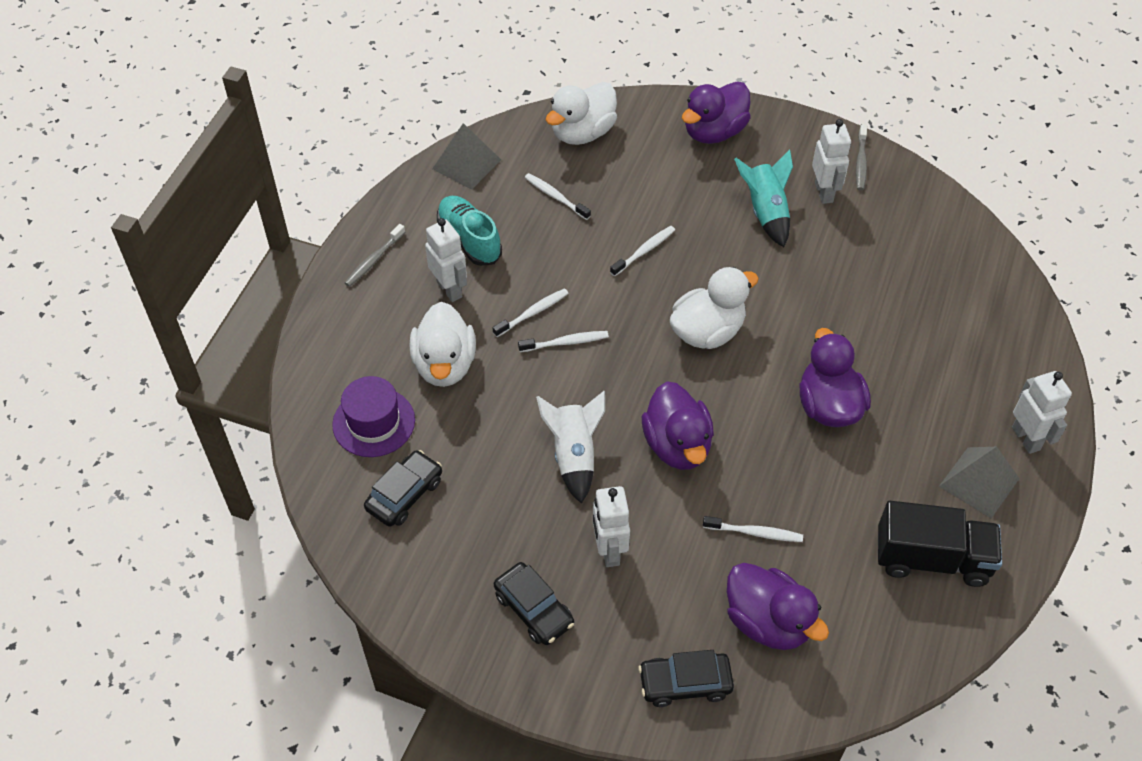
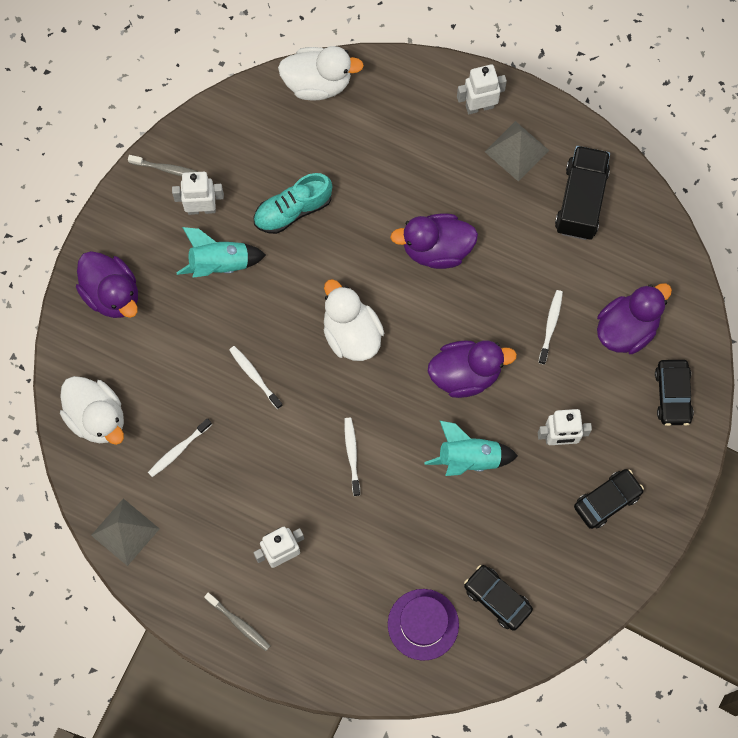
camera: 85 degrees left, 20 degrees up
white duck [410,302,476,387] -> white duck moved to [278,46,364,101]
turquoise shoe [437,196,502,266] -> turquoise shoe moved to [254,173,333,234]
white toothbrush [493,288,569,337] -> none
white rocket [536,391,605,504] -> turquoise rocket [424,420,518,476]

